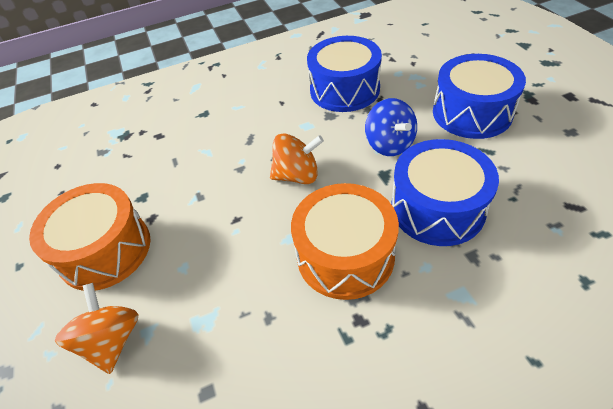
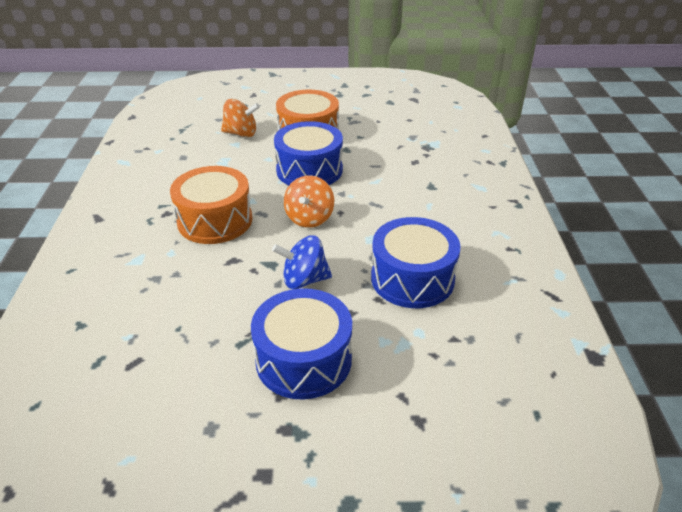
camera: 105 degrees right, 10 degrees down
blue drum [391,139,499,246] -> blue drum moved to [274,121,343,185]

